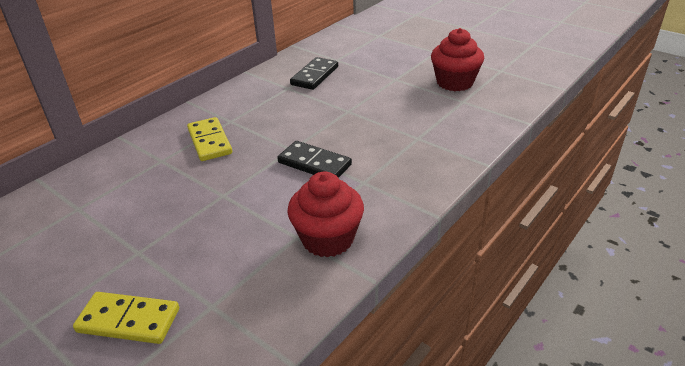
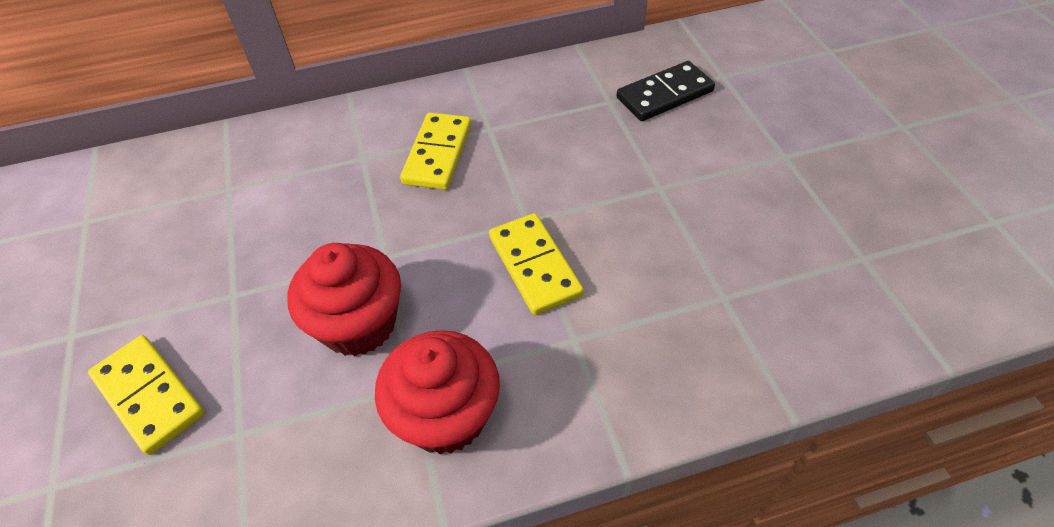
camera: 35 degrees right, 15 degrees up
black domino [277,141,352,178] -> yellow domino [489,213,584,315]
red cupcake [431,28,484,91] -> red cupcake moved to [287,243,401,356]

